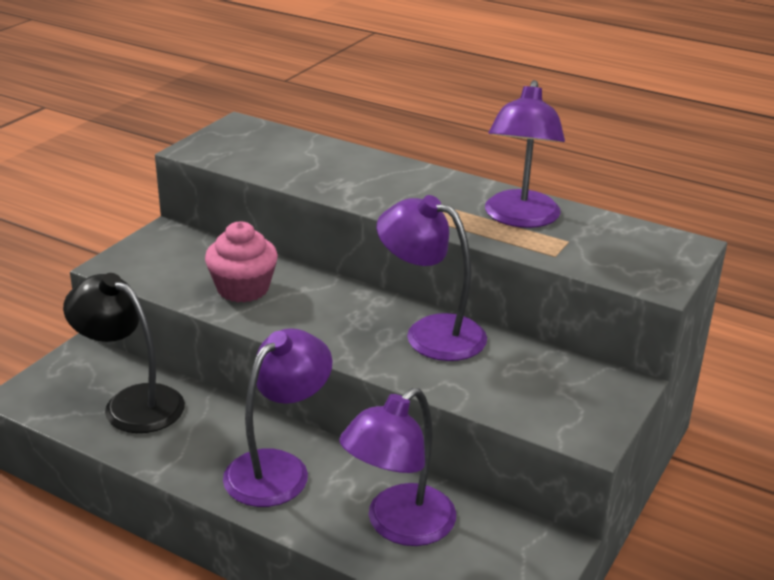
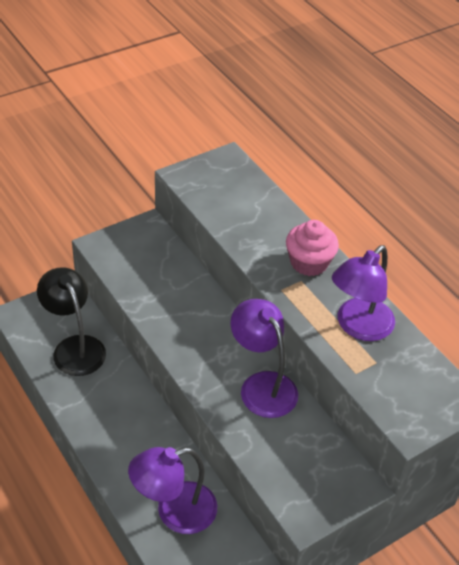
camera: 25 degrees right, 15 degrees up
pink cupcake [205,222,278,302] -> pink cupcake moved to [286,220,339,276]
purple lamp [223,328,332,507] -> none

